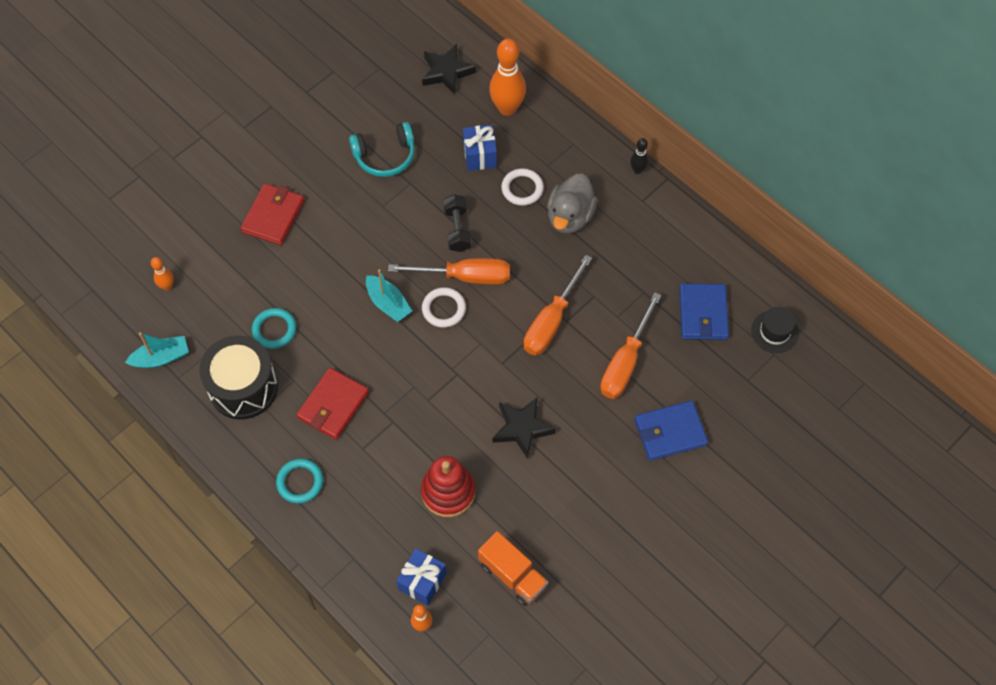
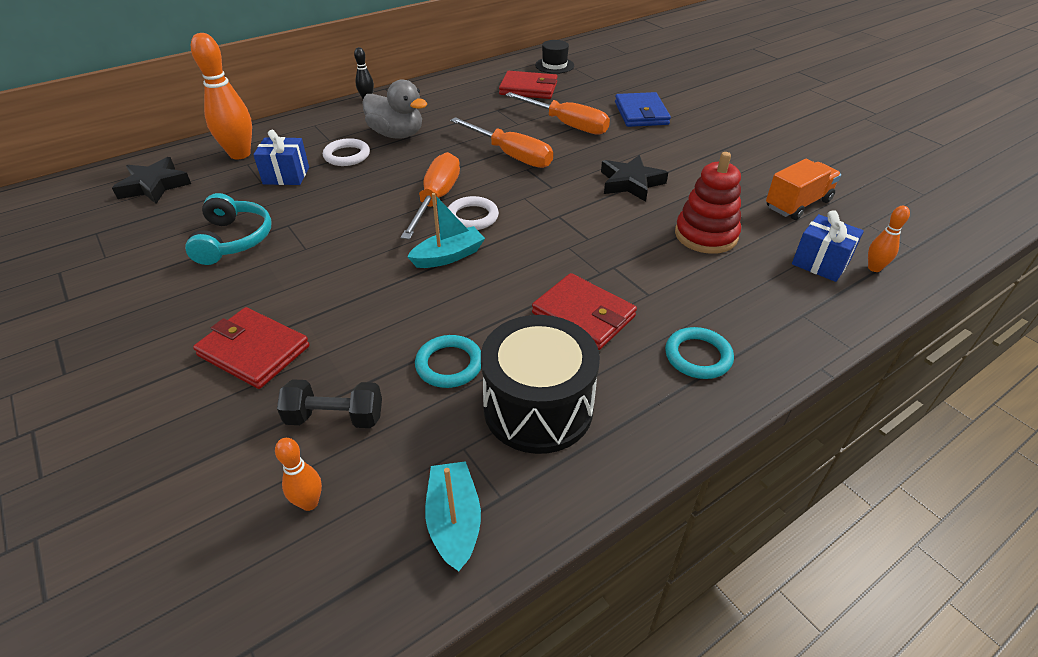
camera: 80 degrees left, 20 degrees down
black dumbbell [443,194,472,252] -> black dumbbell moved to [277,379,382,428]
blue wallet [679,283,729,340] -> red wallet [499,71,558,99]

